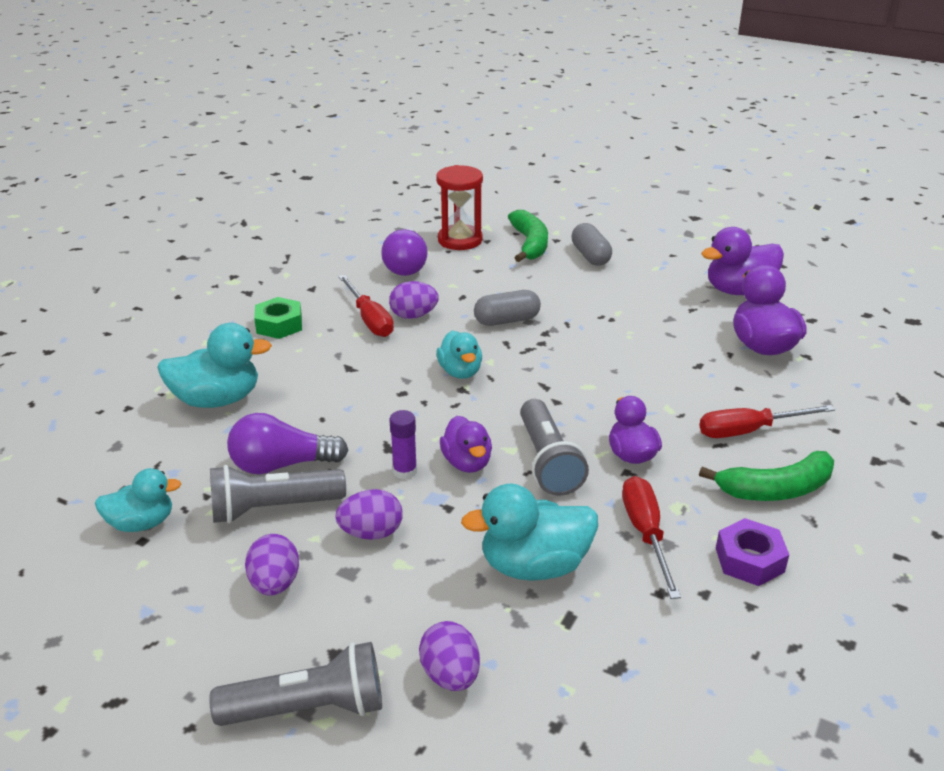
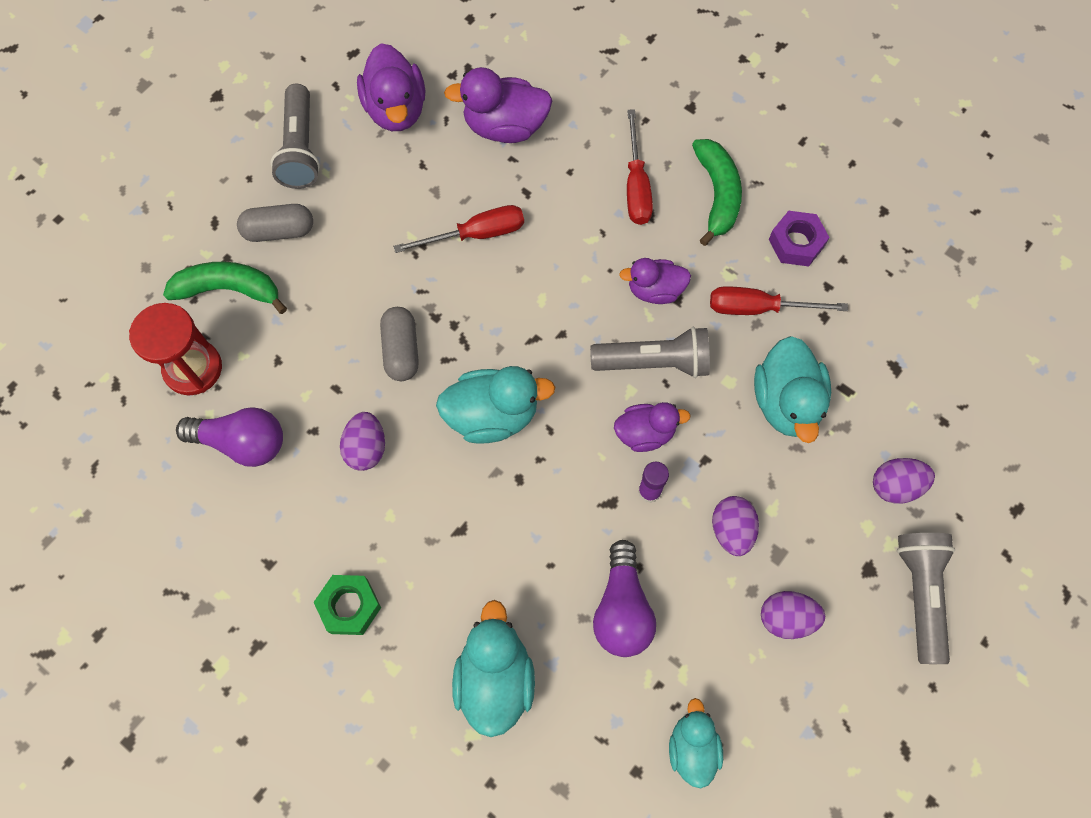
camera: 80 degrees left, 35 degrees up
grey flashlight [210,465,346,524] -> grey flashlight moved to [270,84,320,189]
red screwdriver [338,275,394,337] -> red screwdriver moved to [393,205,524,253]
turquoise duck [436,331,482,379] -> turquoise duck [436,366,556,444], size x1.55

